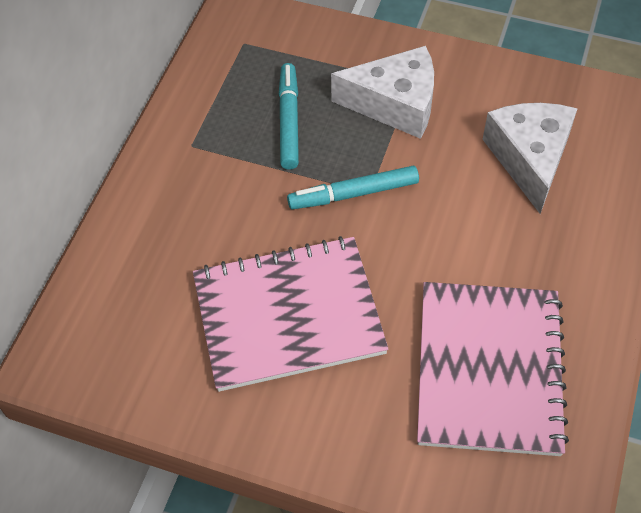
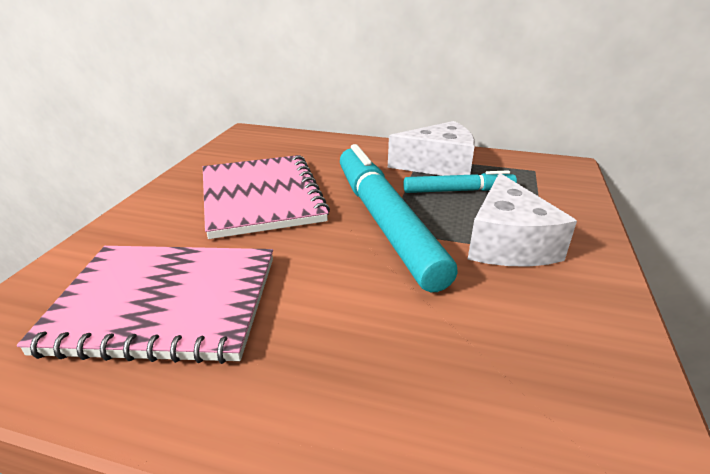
camera: 85 degrees right, 25 degrees down
turquoise marker [287,166,419,209] -> turquoise marker [340,144,458,292], size x1.91
white cheese [482,103,578,214] -> white cheese moved to [388,121,475,176]

